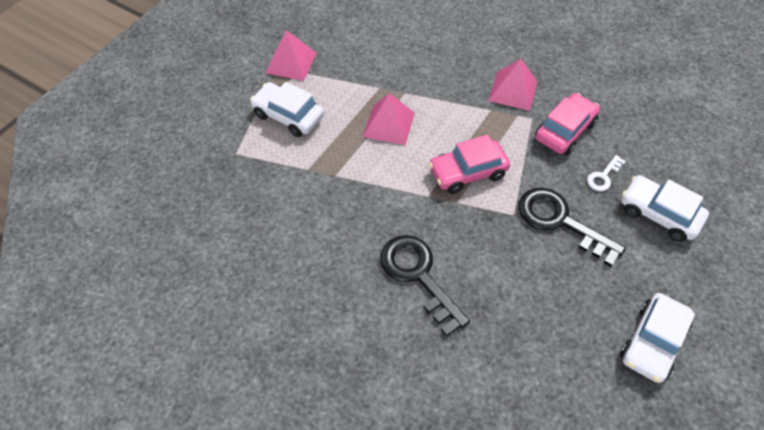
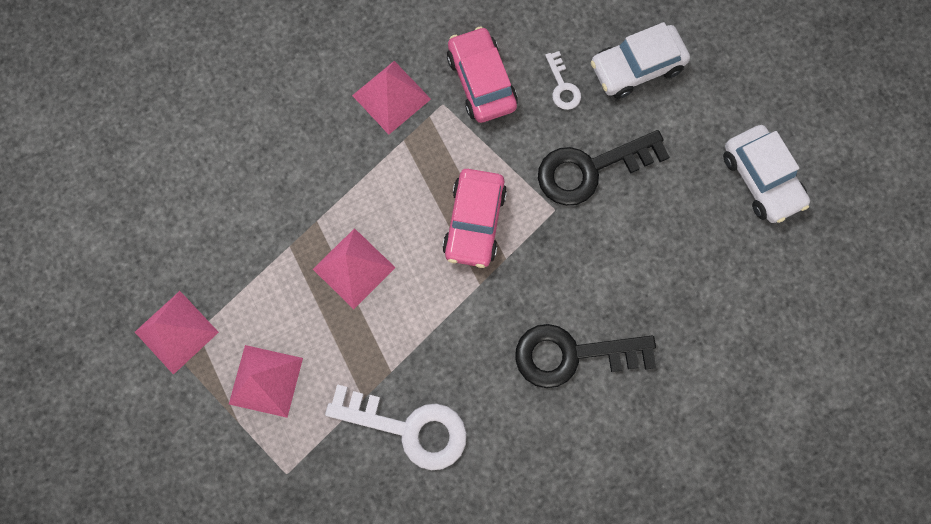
camera: 60 degrees left, 20 degrees up
white car [250,82,324,137] -> pink pyramid [229,345,303,418]
none -> white key [325,384,467,470]

